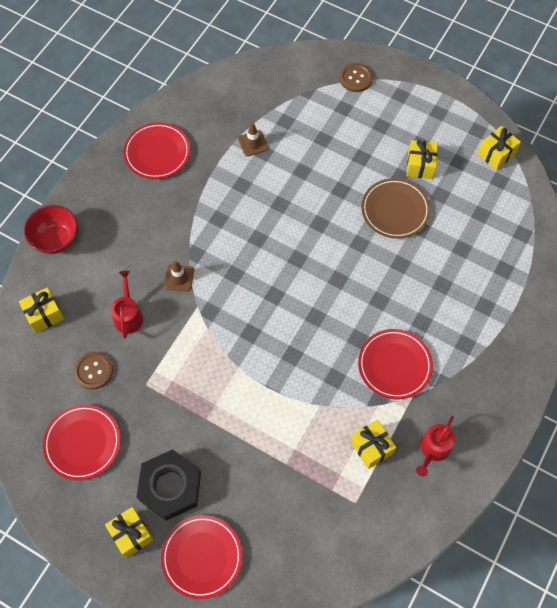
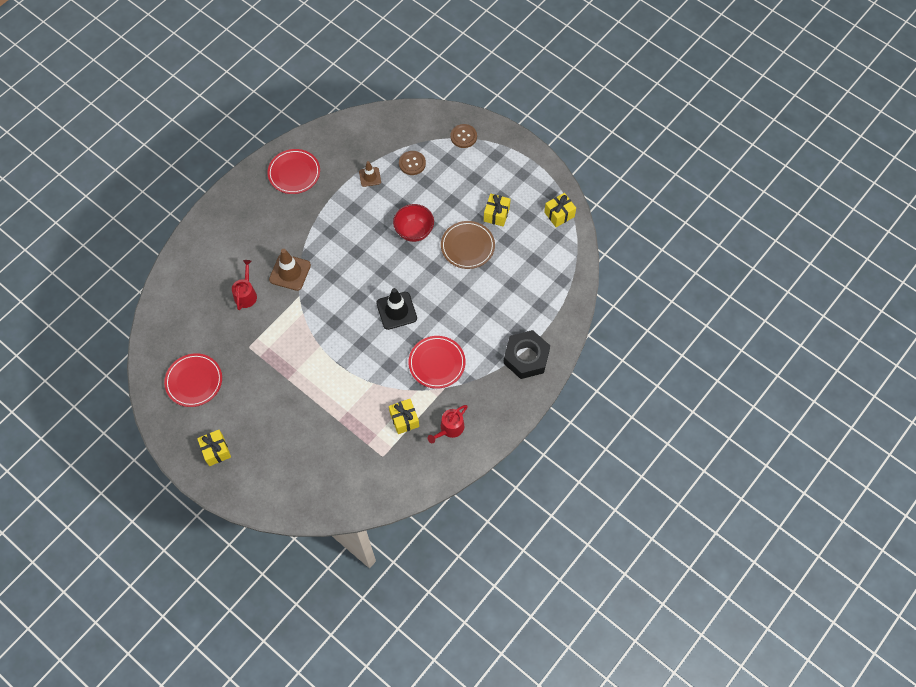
camera: 10 degrees right, 0 degrees up
yellow gift [19,287,64,333] -> none
red bowl [24,205,78,254] -> red bowl moved to [393,204,434,242]
brown button [74,352,113,390] -> brown button moved to [399,151,426,175]
black nut [137,449,201,521] -> black nut moved to [503,330,550,379]
red plate [161,515,243,599] -> none
brown traffic cone [164,260,194,292] -> brown traffic cone [269,249,311,291], size x1.63
none -> black traffic cone [376,288,417,330]

